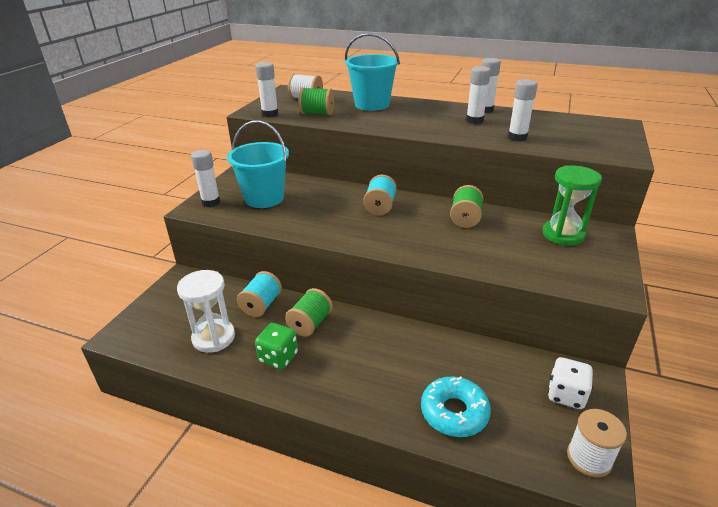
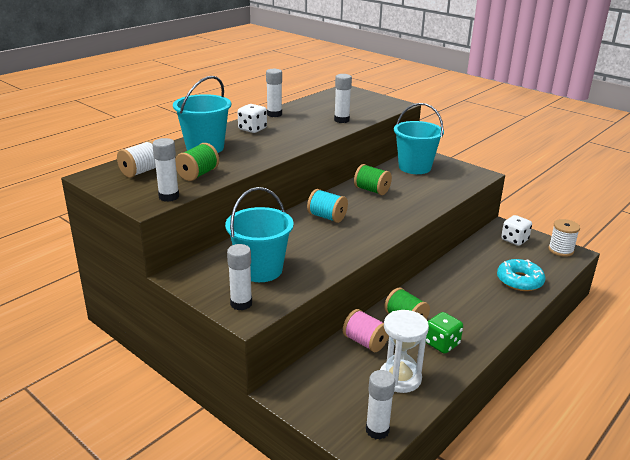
camera: 70 degrees left, 5 degrees down
turquoise spool [237,271,282,317] -> pink spool [343,309,389,352]
white glue stick [466,66,491,124] -> white glue stick moved to [366,370,395,440]
green hourglass [543,165,602,245] -> turquoise bucket [394,103,444,174]
none -> white dice [238,104,267,133]

